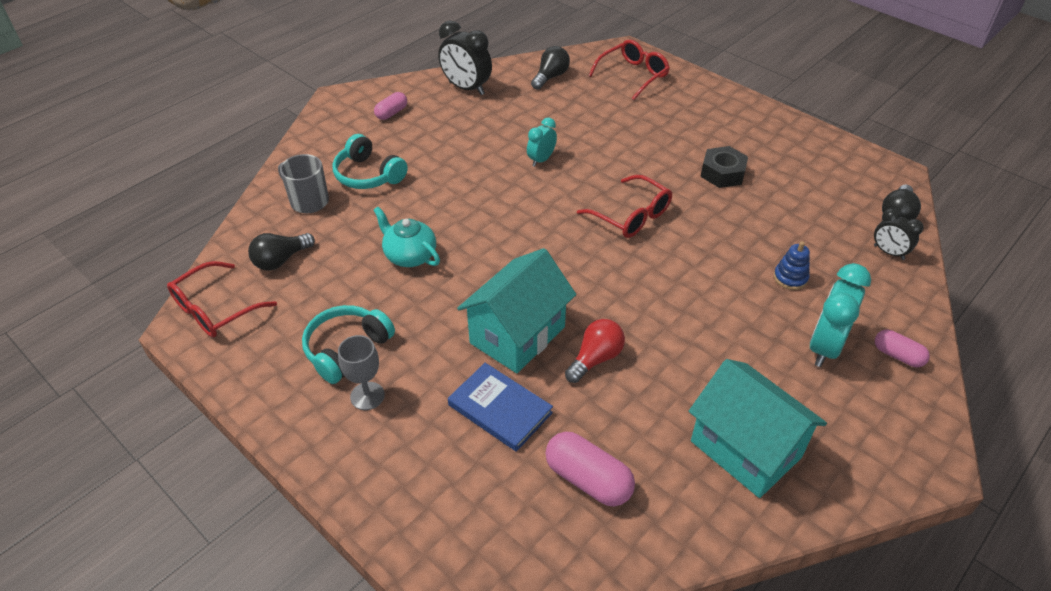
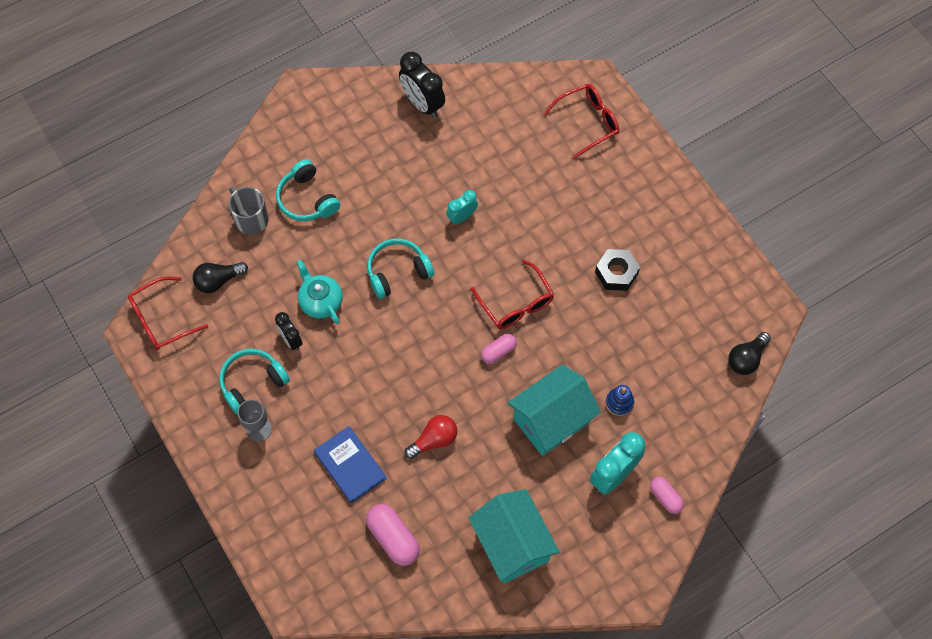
camera: 15 degrees right, 20 degrees up
pink capsule [374,92,407,120] -> pink capsule moved to [481,334,517,364]
turquoise house [457,248,576,373] -> turquoise house moved to [508,365,601,456]
black light bulb [531,46,570,90] -> none
black clock [874,208,924,260] -> black clock moved to [275,312,302,351]
none -> turquoise headphones [367,238,434,299]

